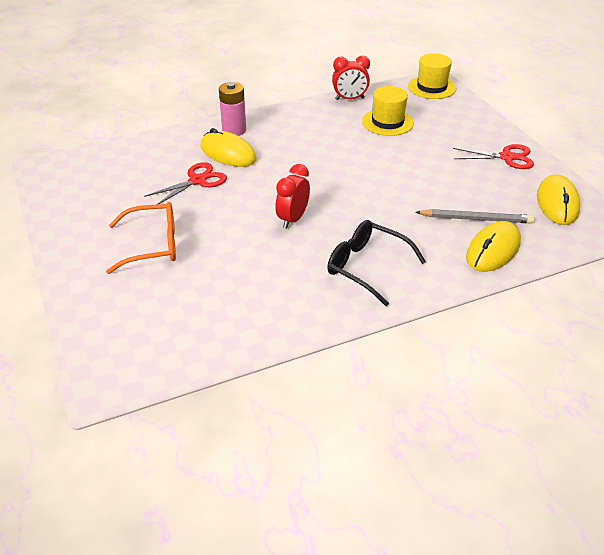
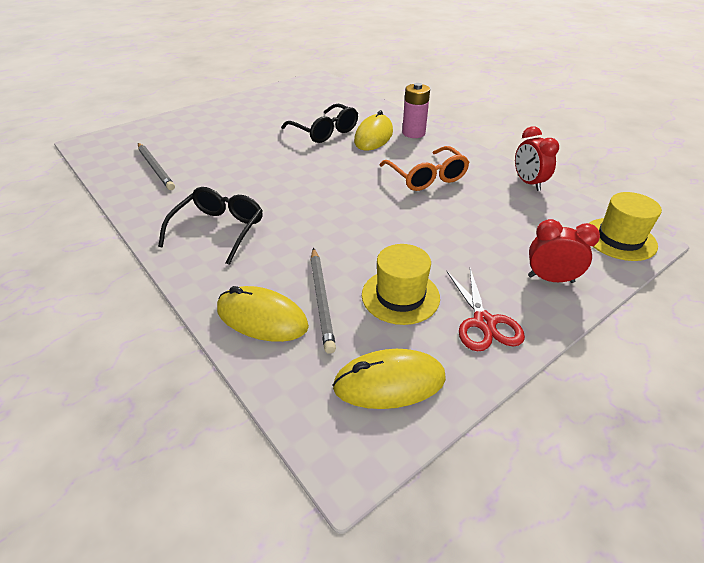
camera: 75 degrees right, 0 degrees up
orange glasses [106,202,176,274] -> orange glasses moved to [380,146,470,191]
red scissors [144,162,227,205] -> black glasses [281,104,358,143]
red clock [275,164,310,229] -> red clock moved to [528,219,600,283]
yellow hat [362,86,414,136] -> yellow hat moved to [362,244,440,325]
none -> grey pencil [138,143,175,190]

